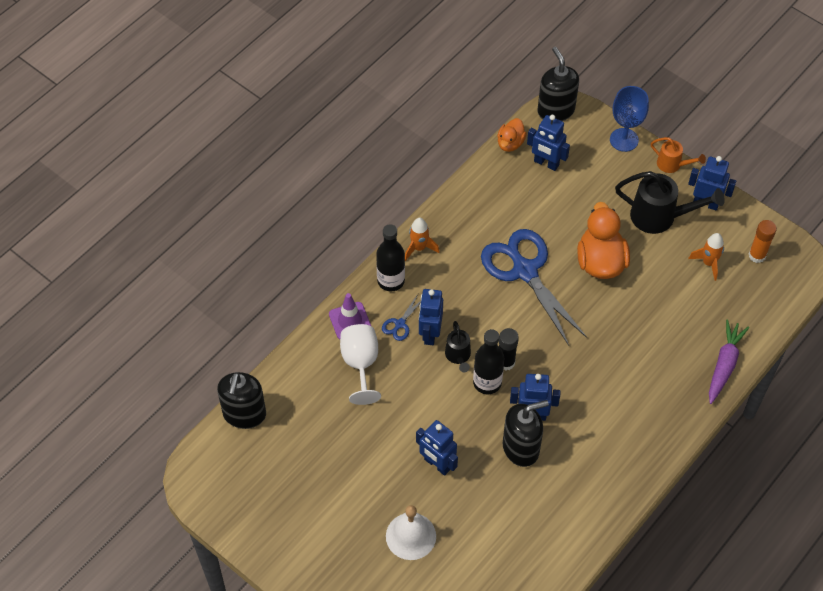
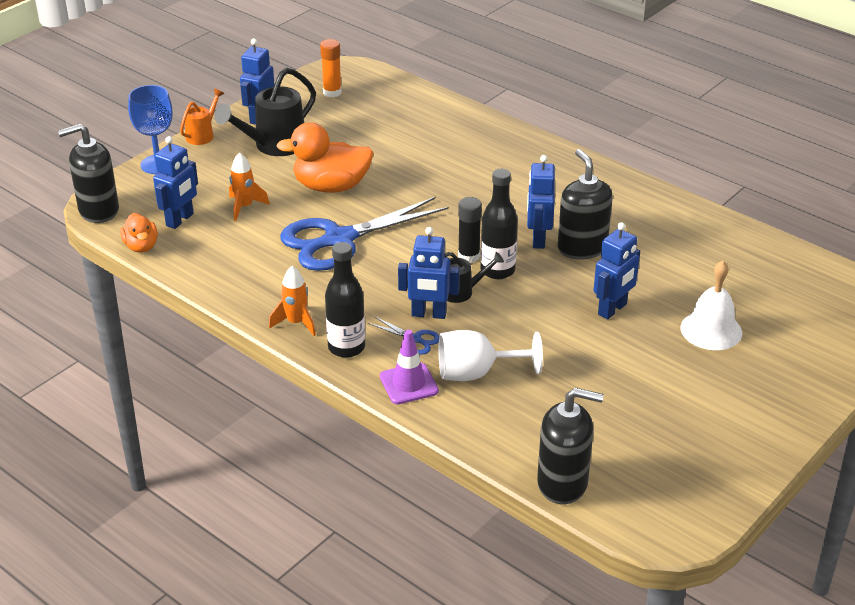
camera: 90 degrees left, 20 degrees down
orange duck [497,118,527,152] -> orange duck turned 45 degrees clockwise [120,213,158,253]
black watering can [615,171,725,234] -> black watering can turned 150 degrees counterclockwise [215,68,316,156]
orange rocket [688,233,724,281] -> orange rocket moved to [229,152,270,221]
purple carrot [709,320,749,404] -> none

